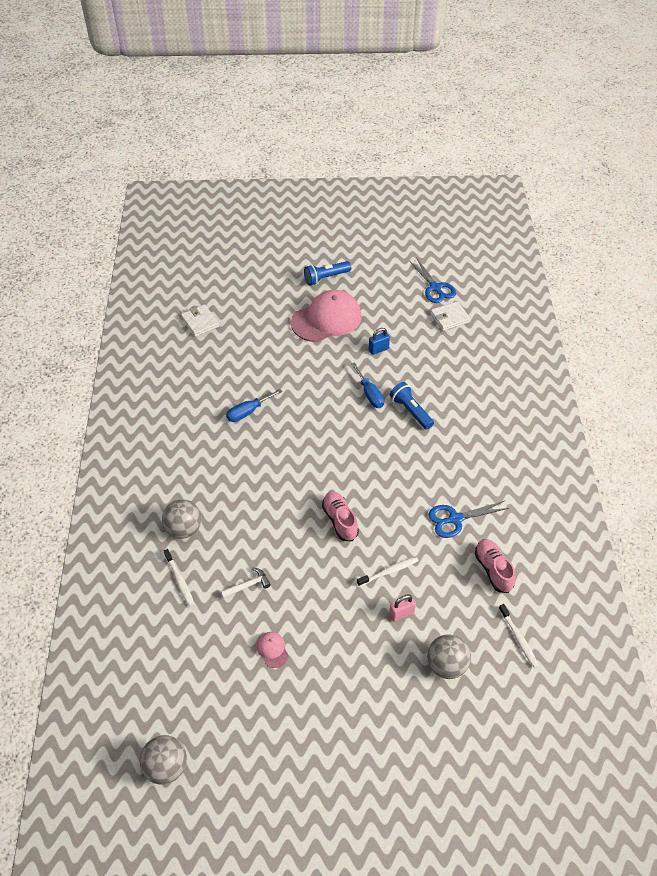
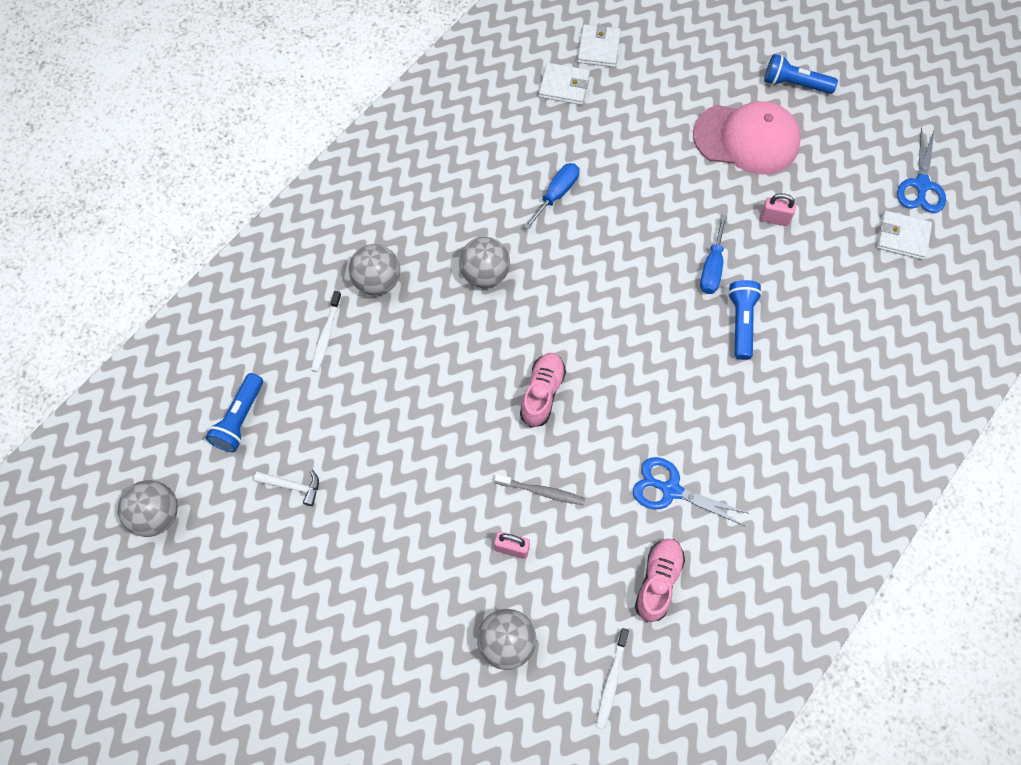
camera: 40 degrees right, 15 degrees up
white hammer [221,567,271,598] -> white hammer moved to [254,470,319,506]
blue screwdriver [226,389,282,422] -> blue screwdriver turned 120 degrees clockwise [524,163,579,230]
pink cap [257,632,289,668] -> none
white toothbrush [357,557,419,586] -> grey toothbrush [495,474,585,505]
blue padlock [369,328,390,355] -> pink padlock [760,193,796,226]
none -> blue flashlight [206,373,263,452]
none -> grey ball [459,237,510,288]
none -> white wallet [539,63,590,105]

